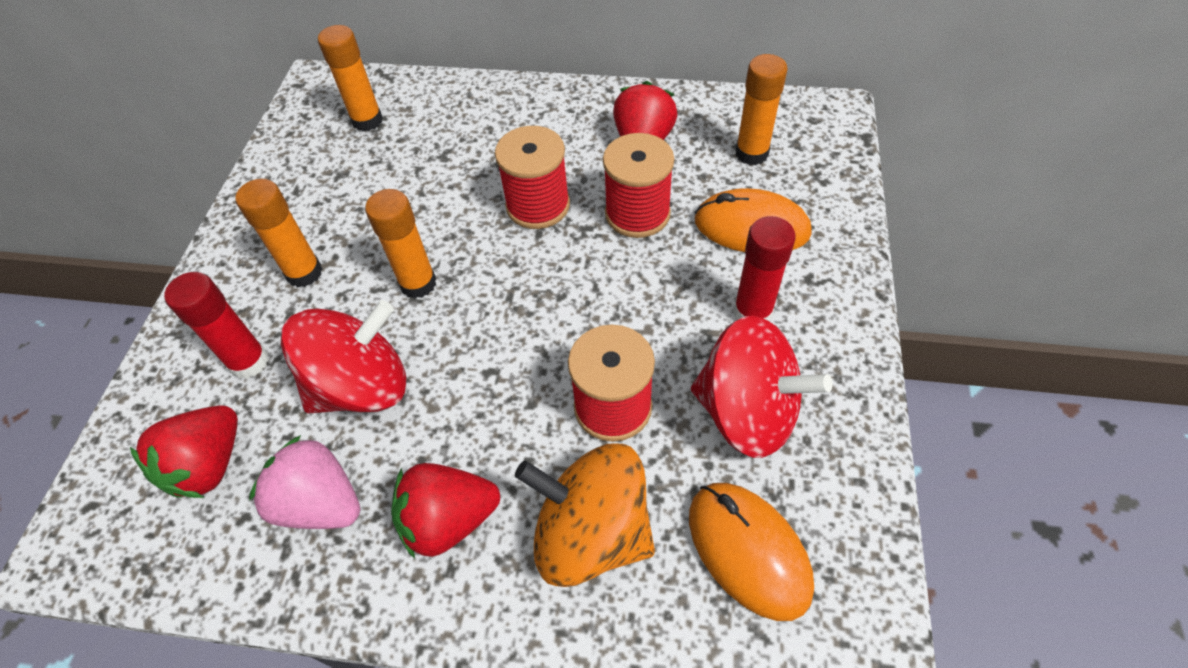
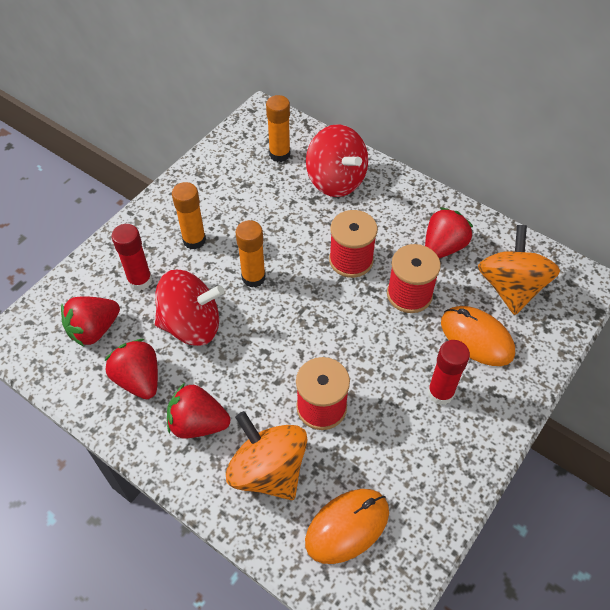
camera: 25 degrees right, 0 degrees up
pink strawberry [249,435,360,529] -> red strawberry [104,339,158,399]
orange mouse [689,483,814,621] -> orange mouse turned 60 degrees clockwise [305,489,389,564]
red spinning top [691,316,833,458] -> red spinning top moved to [306,124,368,197]
orange glue stick [735,54,788,165] -> orange spinning top [478,225,560,315]

